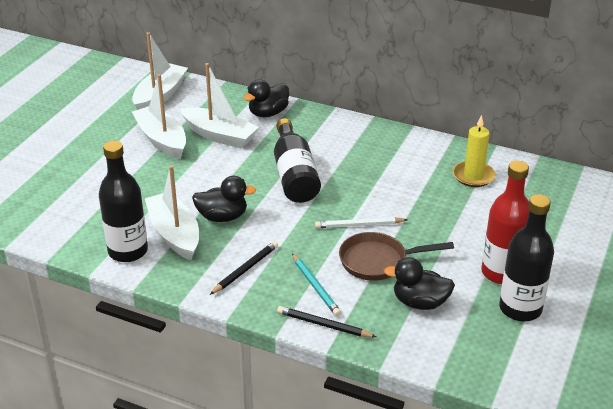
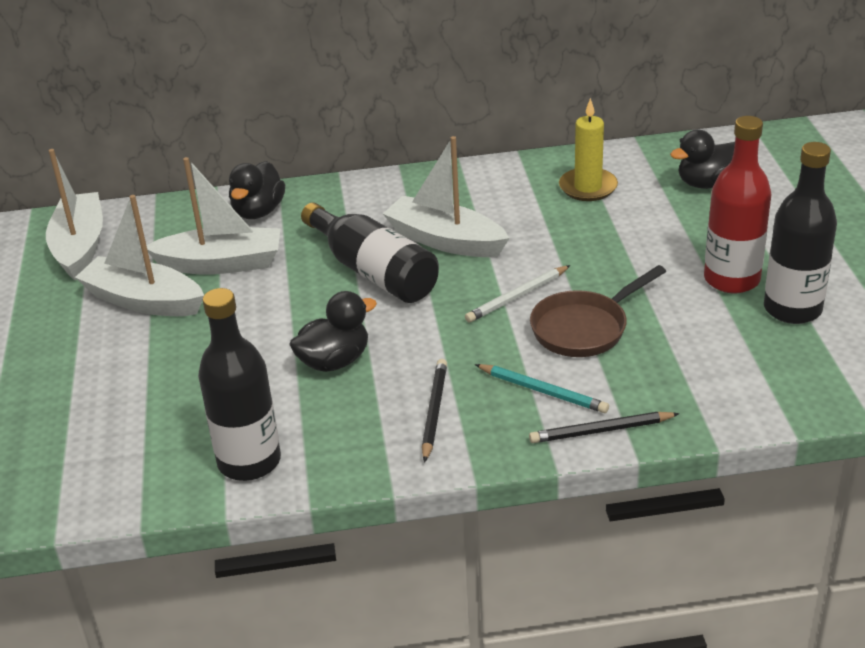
camera: 30 degrees left, 0 degrees up
white boat [145,165,199,260] -> white boat moved to [383,136,510,257]
black duck [384,257,455,310] -> black duck moved to [670,130,735,189]

